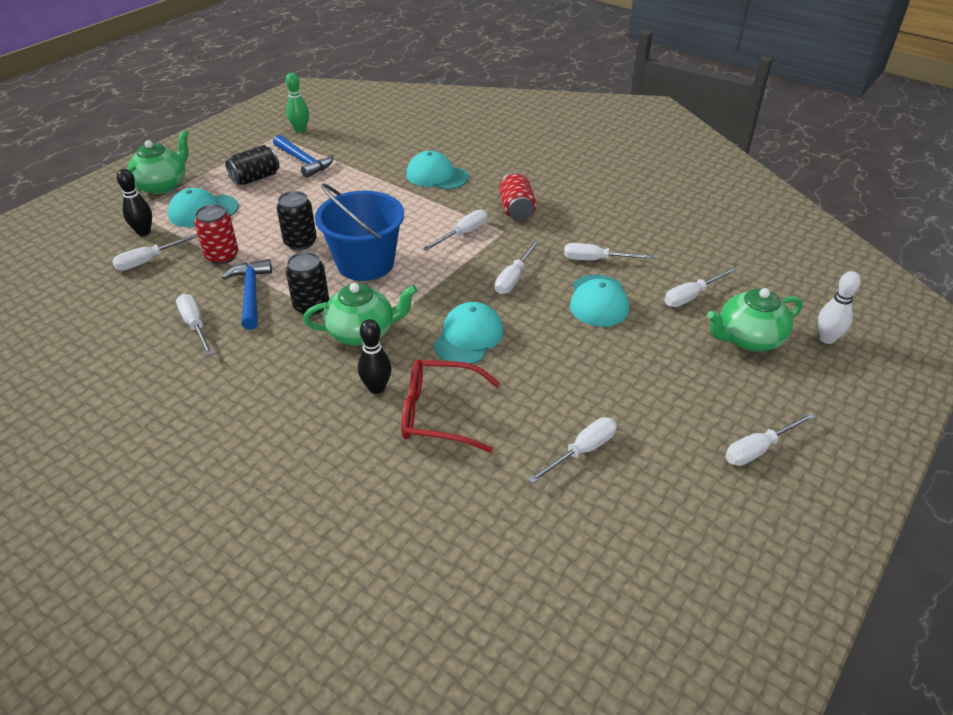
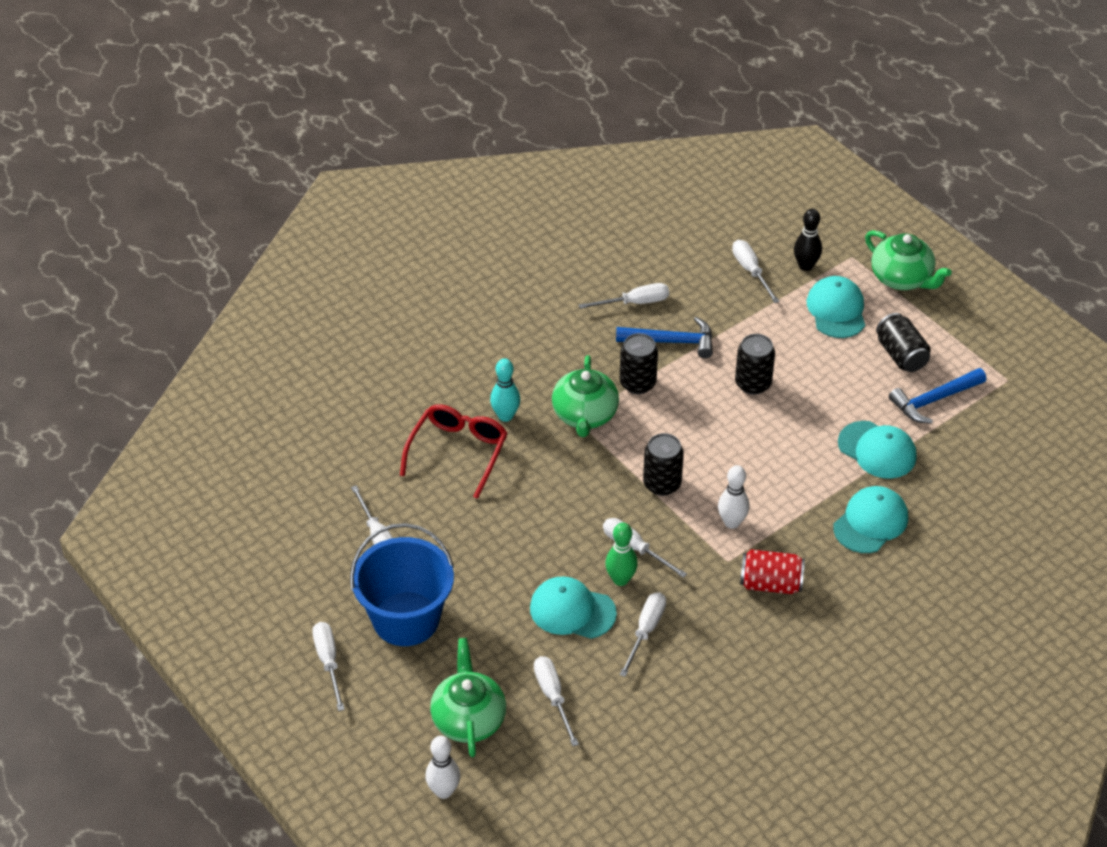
camera: 105 degrees right, 5 degrees up
red can [194,204,239,264] -> none
green bowling pin [286,73,309,133] -> green bowling pin moved to [605,523,638,586]
blue bucket [315,183,404,281] -> blue bucket moved to [350,523,454,646]
black bowling pin [358,319,392,394] -> turquoise bowling pin [490,358,520,422]
white screwdriver [422,209,488,251] -> white bowling pin [718,465,750,529]
turquoise cap [433,302,503,364] -> turquoise cap moved to [838,421,917,479]
none -> black can [643,433,684,496]

